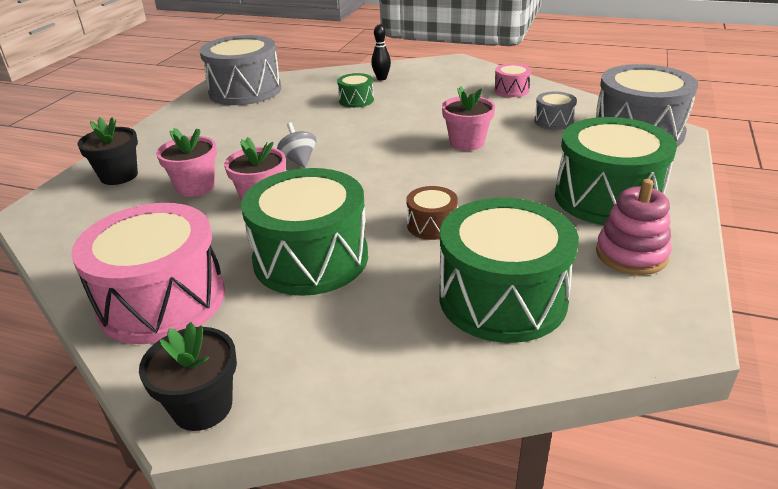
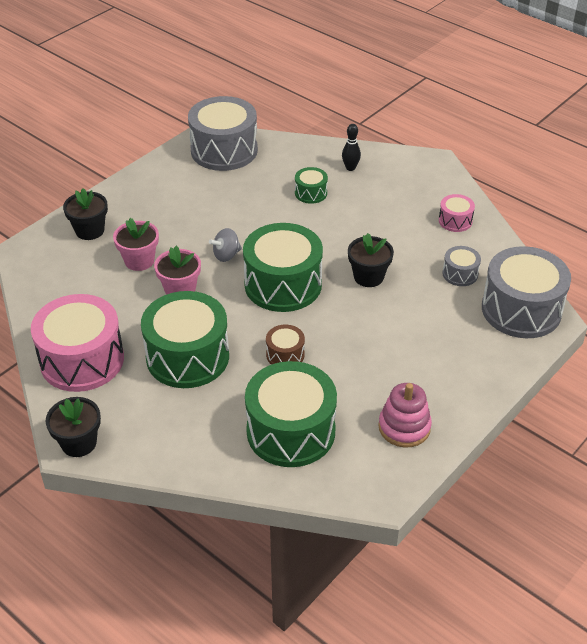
camera: 20 degrees right, 10 degrees up
grey spinning top [277,123,316,168] -> grey spinning top turned 120 degrees counterclockwise [209,228,242,262]
pink flower pot [442,86,495,151] -> black flower pot [348,233,394,287]
green drum [555,117,677,225] -> green drum moved to [243,223,323,312]

